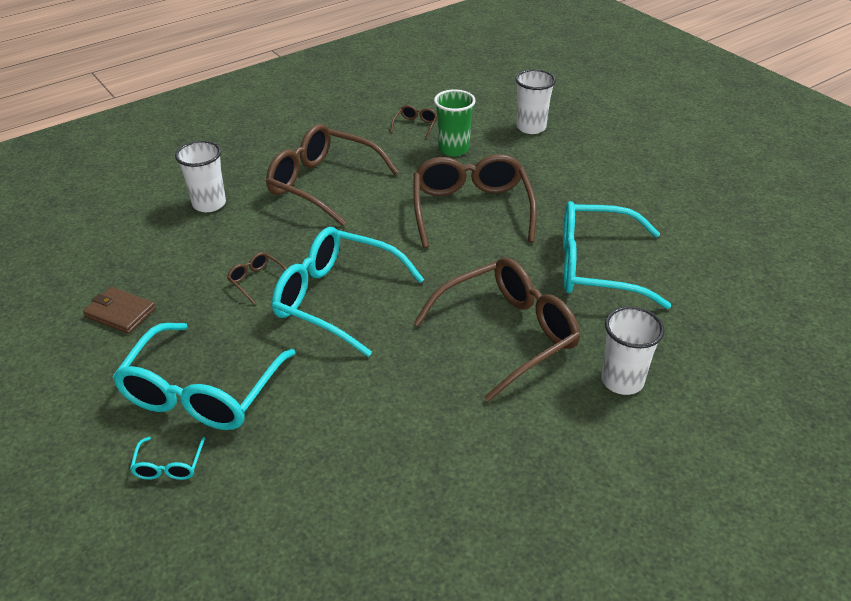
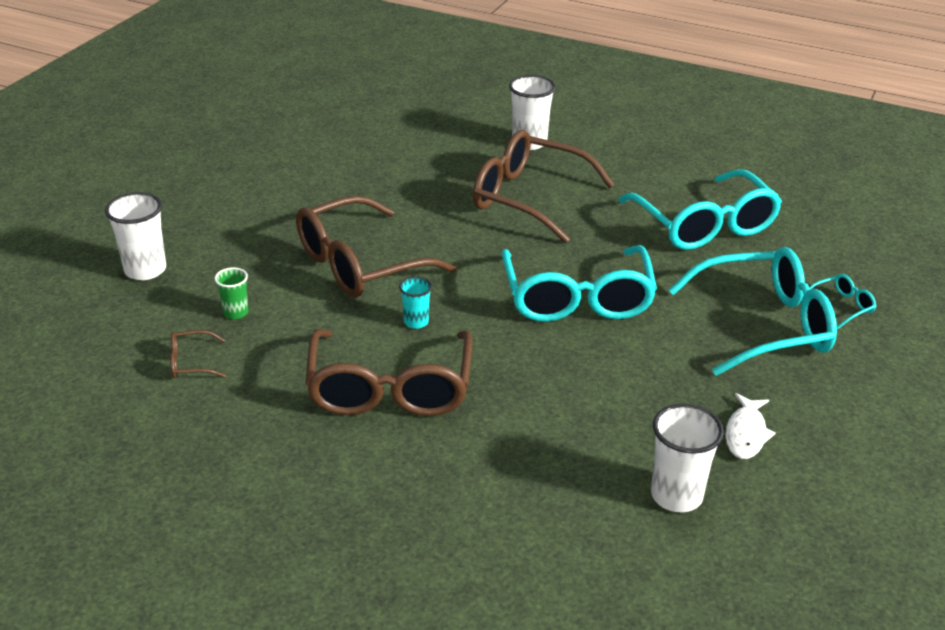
camera: 120 degrees left, 5 degrees down
brown wallet [83,287,156,334] -> white fish [725,393,776,459]
white cup [175,141,226,212] -> white cup moved to [651,404,724,512]
brown glasses [227,252,286,304] -> none
green cup [434,89,476,156] -> green cup [215,267,248,319], size x0.57
turquoise glasses [563,201,671,309] -> turquoise glasses moved to [618,169,782,250]
none -> turquoise cup [399,276,432,329]

